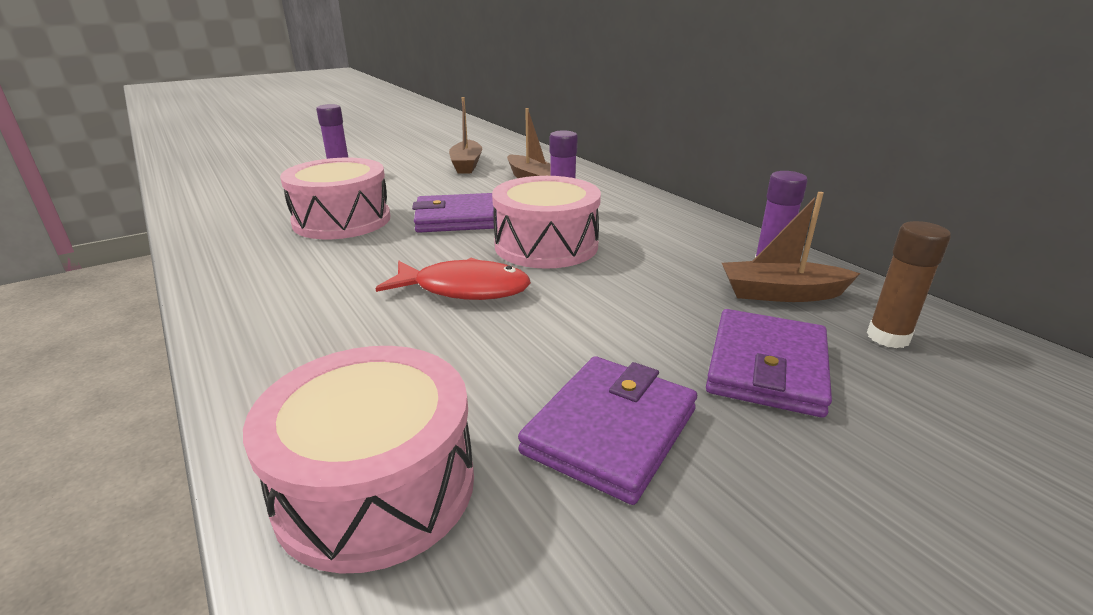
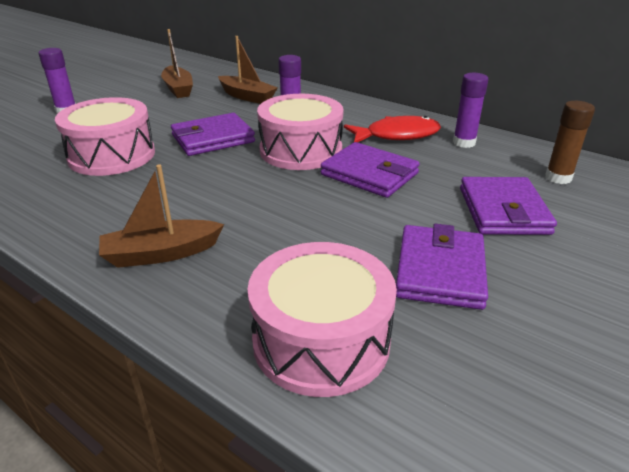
camera: 20 degrees left, 5 degrees up
red fish [376,258,531,300] -> red fish moved to [344,116,441,142]
brown boat [722,192,861,302] -> brown boat moved to [99,164,224,268]
none -> purple wallet [321,142,420,198]

